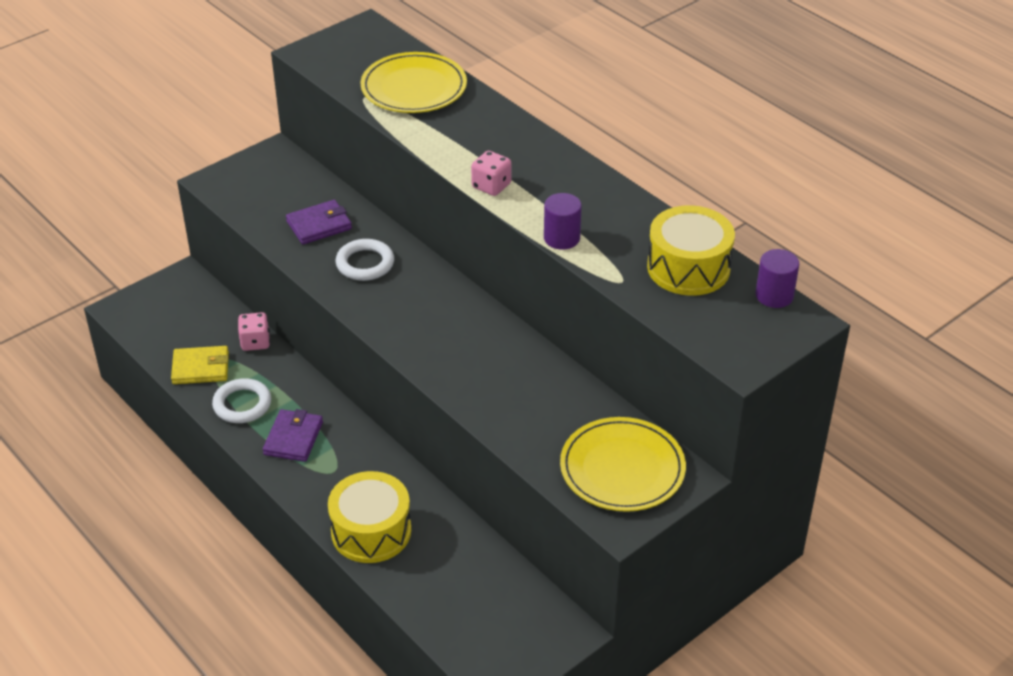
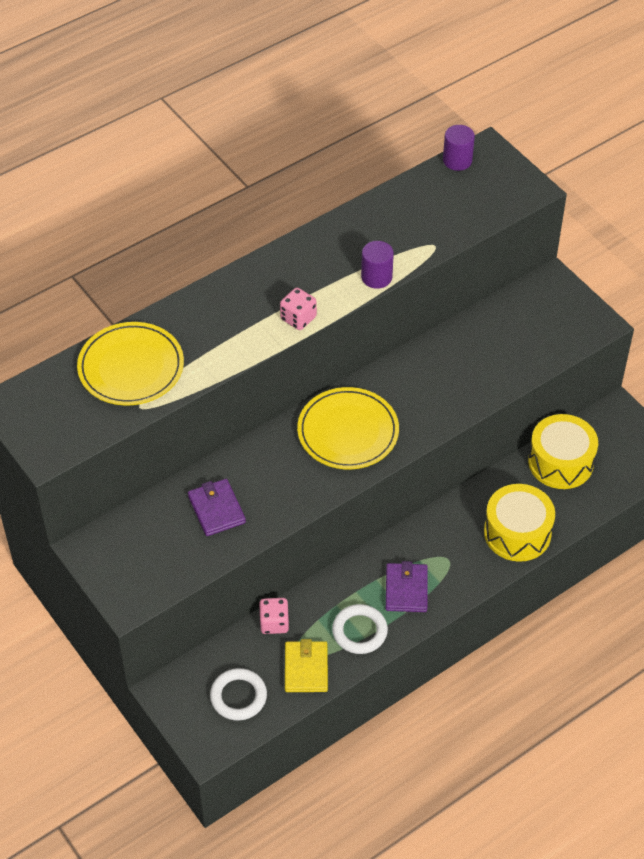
camera: 85 degrees left, 10 degrees up
purple wallet [263,409,323,462] -> purple wallet turned 75 degrees clockwise [386,561,428,612]
white ring [336,239,394,281] -> white ring moved to [210,668,267,721]
yellow plate [560,417,686,512] -> yellow plate moved to [297,387,399,469]
yellow drum [647,205,735,296] -> yellow drum moved to [528,414,598,489]

